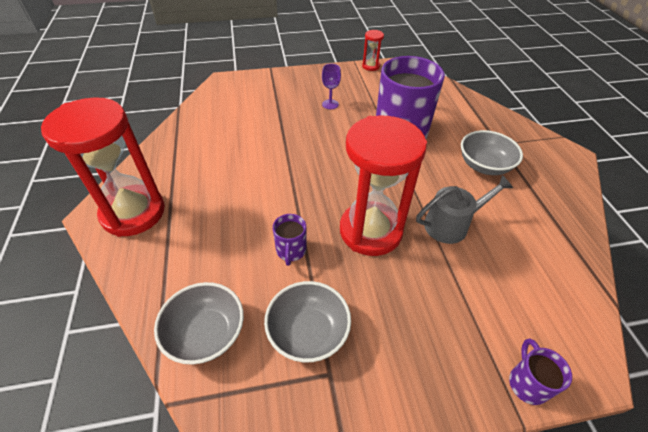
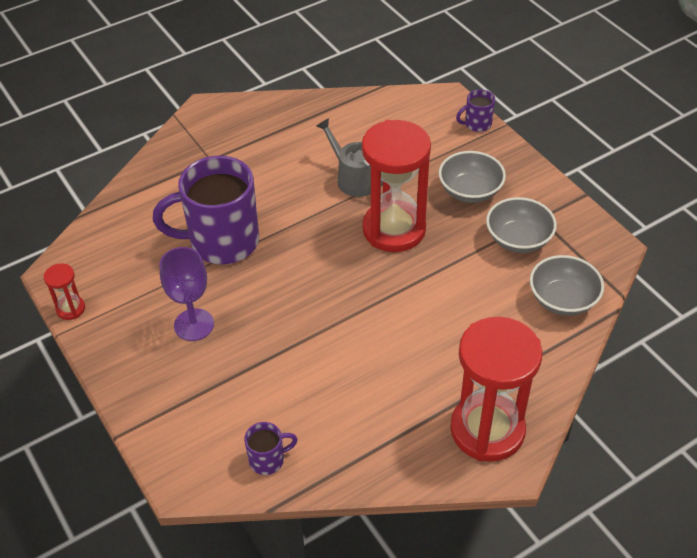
camera: 110 degrees left, 0 degrees up
purple mug [273,214,307,266] -> purple mug moved to [244,422,298,475]
purple goblet [322,64,341,109] -> purple goblet [159,247,214,341], size x1.64
grey bowl [461,130,523,175] -> grey bowl moved to [439,151,506,203]

